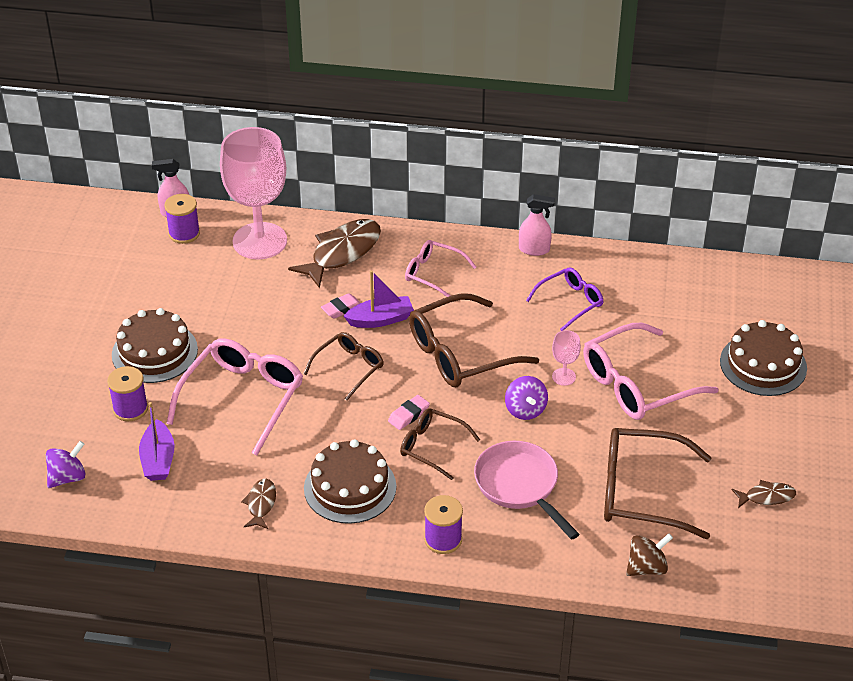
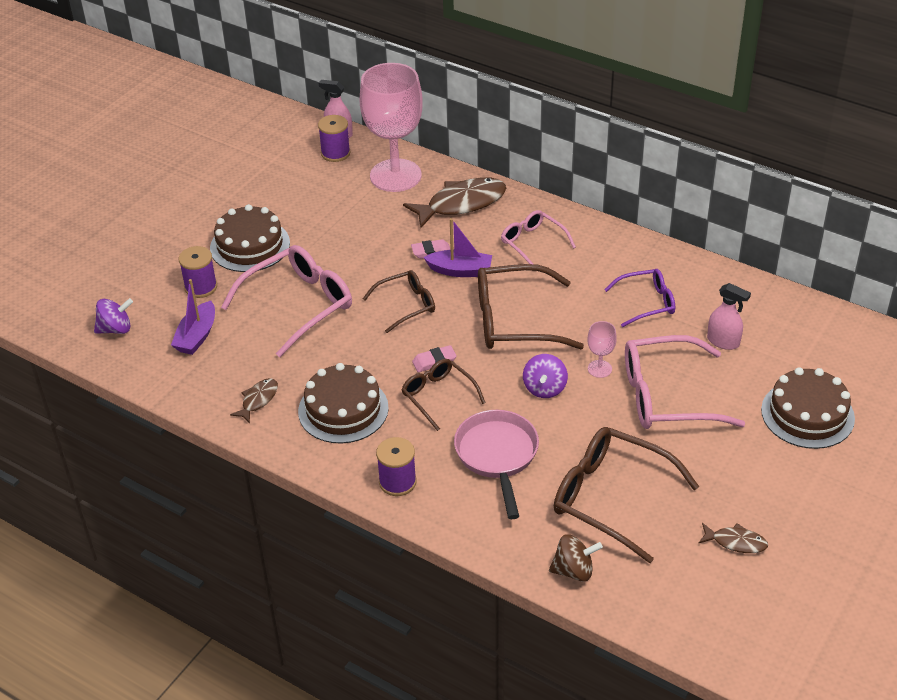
camera: 25 degrees right, 0 degrees up
pink spray bottle [519,194,555,256] -> pink spray bottle moved to [707,283,751,350]

